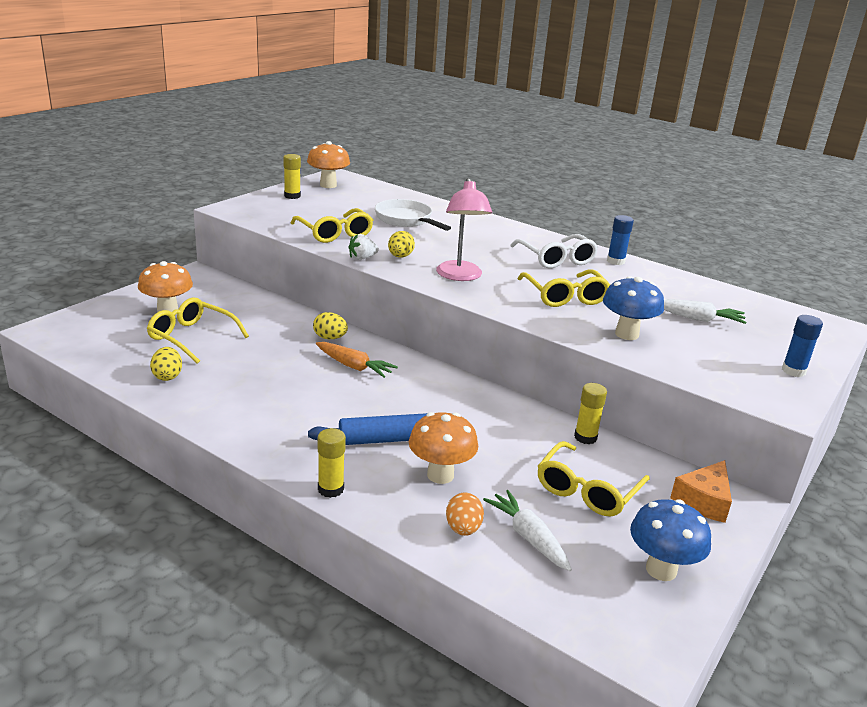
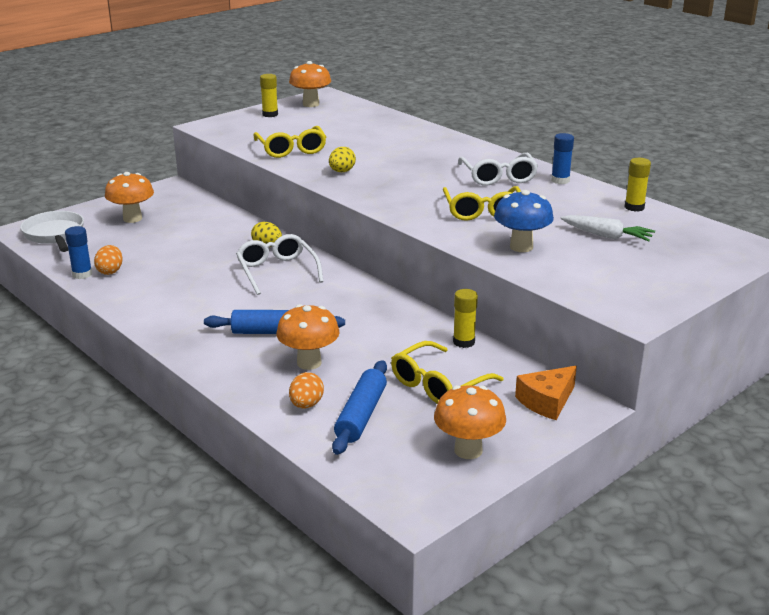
camera: 15 degrees right, 0 degrees up
yellow glasses [147,297,249,364] -> none
yellow egg [150,347,182,381] -> orange egg [94,245,123,275]
orange carrot [316,342,398,378] -> white glasses [236,234,324,295]
yellow glue stick [318,428,346,498] -> yellow glue stick moved to [624,158,651,212]
white strawberry [348,234,379,260] -> none
white pan [375,199,451,231] -> white pan moved to [20,211,84,252]
pink lamp [436,178,492,281] -> none
white carrot [483,490,572,571] -> blue rolling pin [332,360,387,455]
blue mushroom [630,499,711,581] -> orange mushroom [434,385,506,459]
blue glue stick [782,315,823,377] -> blue glue stick moved to [65,226,92,279]

